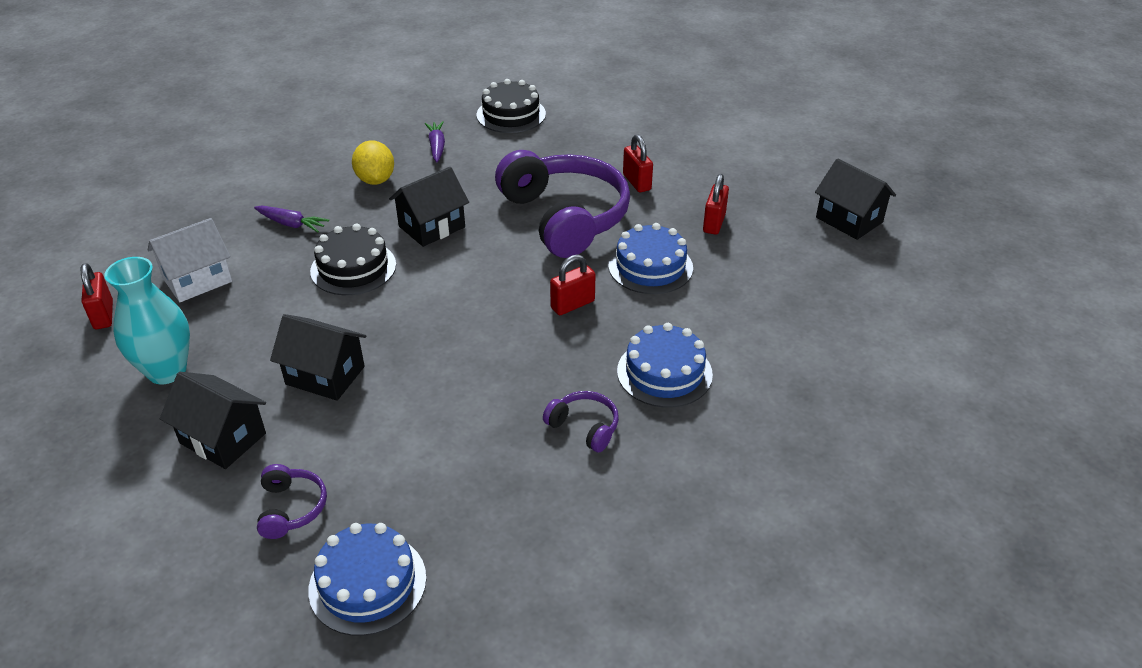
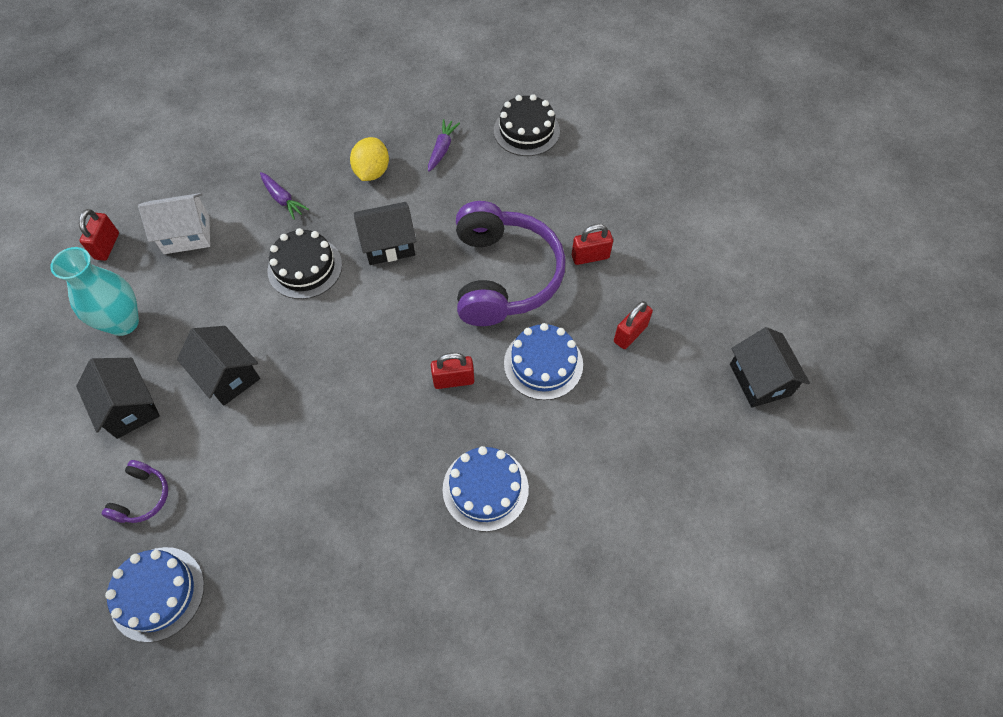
camera: 25 degrees right, 20 degrees up
purple headphones [543,391,619,452] -> none
red padlock [623,134,653,192] -> red padlock turned 75 degrees clockwise [572,224,613,265]

